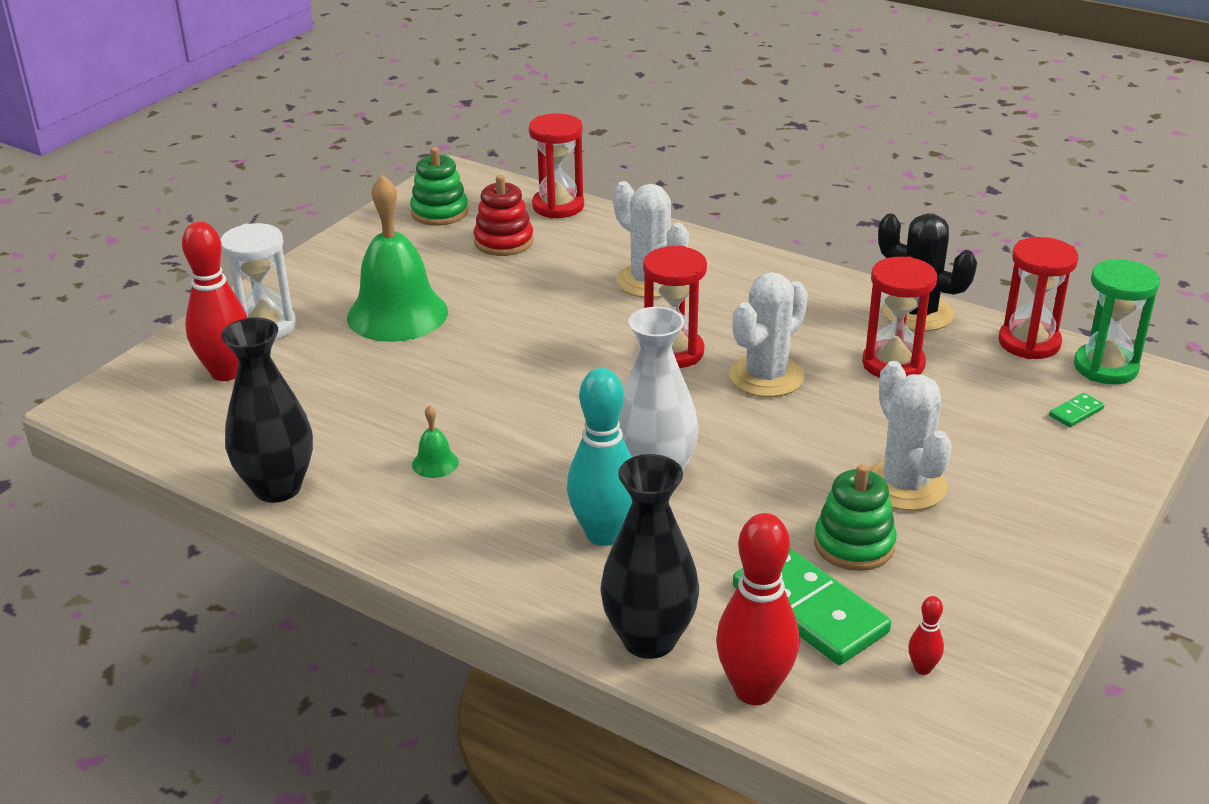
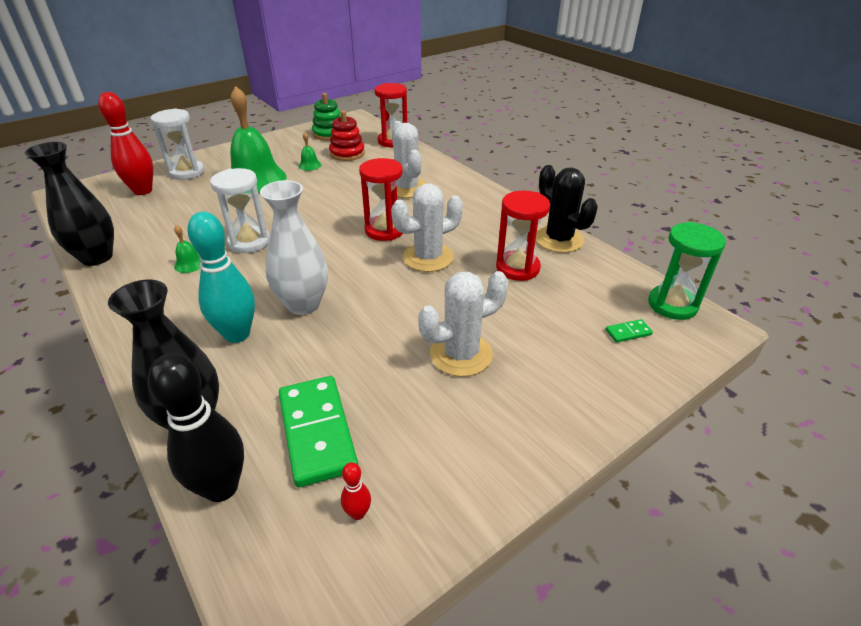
camera: 20 degrees right, 5 degrees up
red bowling pin [716,513,800,705] -> black bowling pin [148,353,244,502]
green stacking toy [814,464,897,571] -> none
white cactus [869,361,952,511] -> white cactus turned 60 degrees clockwise [418,271,508,377]
red hourglass [998,237,1079,359] -> none
none -> white hourglass [210,168,270,253]
none -> green bell [299,132,321,171]

